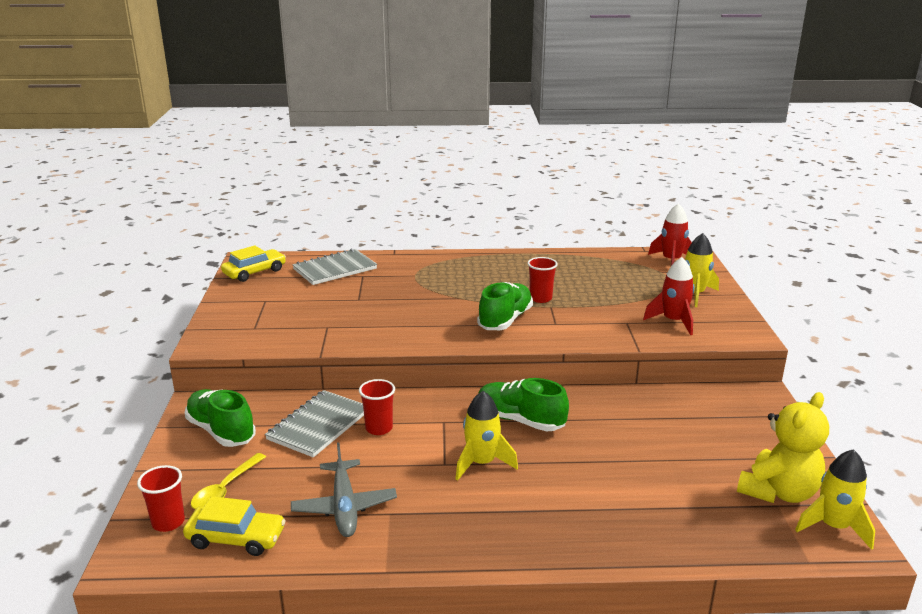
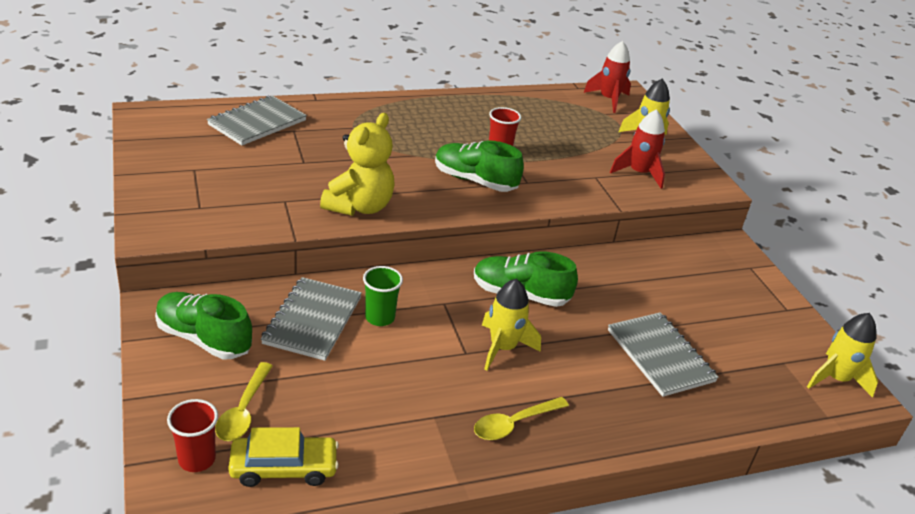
camera: 20 degrees left, 10 degrees up
yellow car [221,245,286,282] -> none
grey plane [291,442,397,537] -> none
red cup [359,379,395,435] -> green cup [363,266,403,326]
green shoe [477,282,533,330] -> green shoe turned 75 degrees counterclockwise [435,141,524,192]
yellow teddy bear [737,392,829,503] -> yellow teddy bear moved to [320,113,395,216]
none -> yellow spoon [474,397,569,440]
none -> grey notebook [608,312,719,397]

